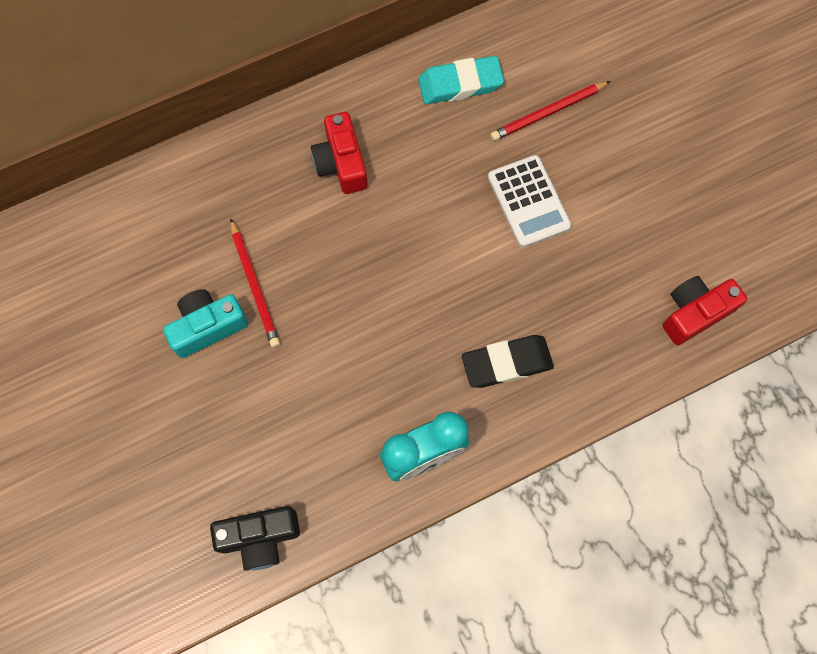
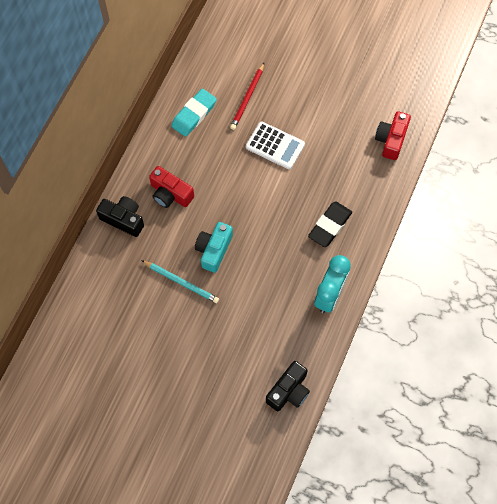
camera: 40 degrees left, 5 degrees down
turquoise camera [163,289,248,358] -> turquoise camera moved to [195,222,233,273]
red pencil [230,218,280,347] -> turquoise pencil [141,260,219,303]
none -> black camera [96,196,144,237]

